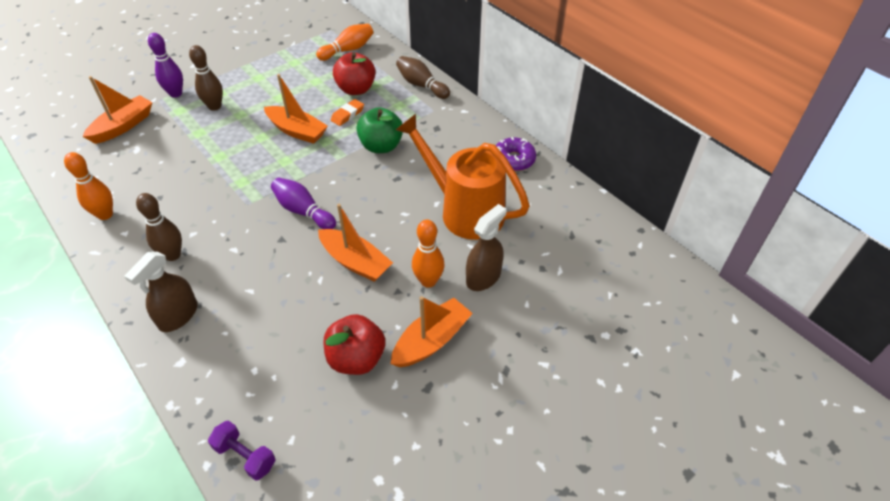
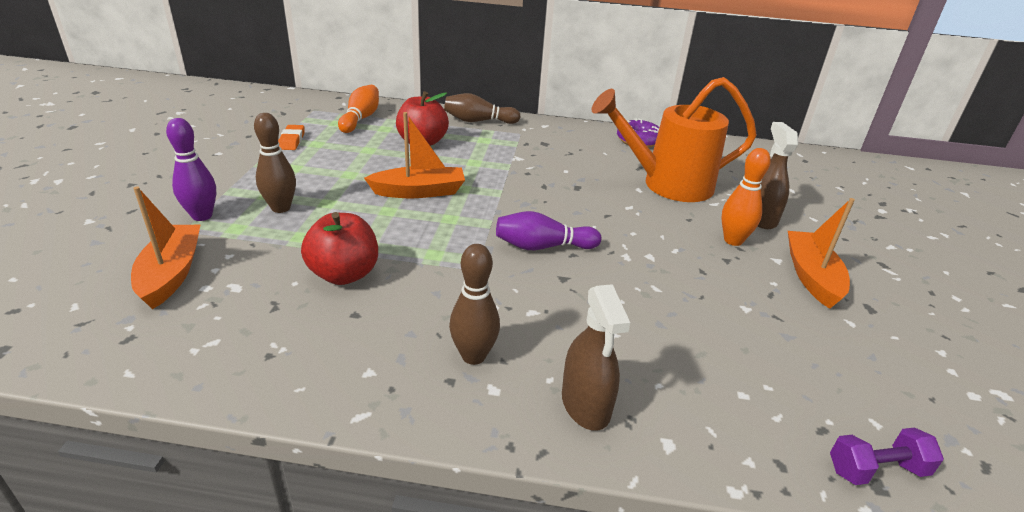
camera: 45 degrees left, 15 degrees down
orange bowling pin [64,152,113,220] -> none
orange boat [318,204,393,282] -> none
red apple [324,314,385,375] -> red apple moved to [301,212,378,285]
orange eraser [331,99,364,126] -> orange eraser moved to [278,125,305,150]
green apple [357,107,403,153] -> none

